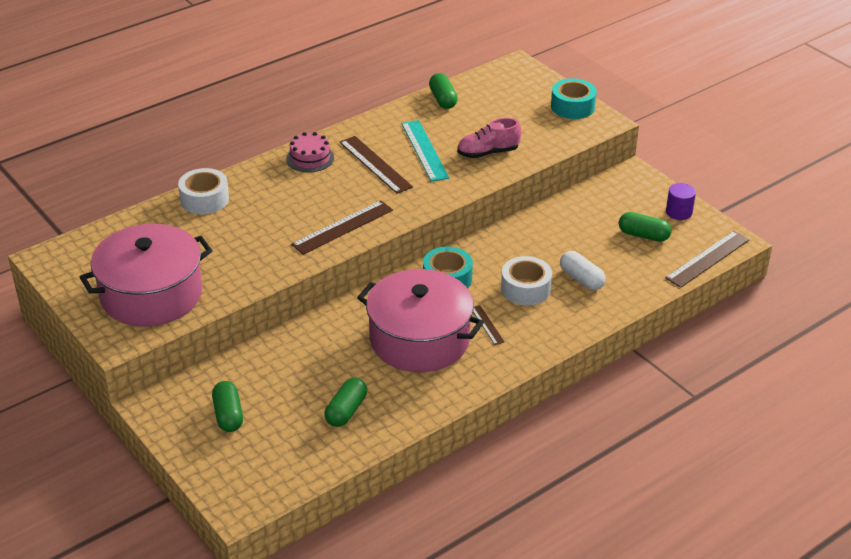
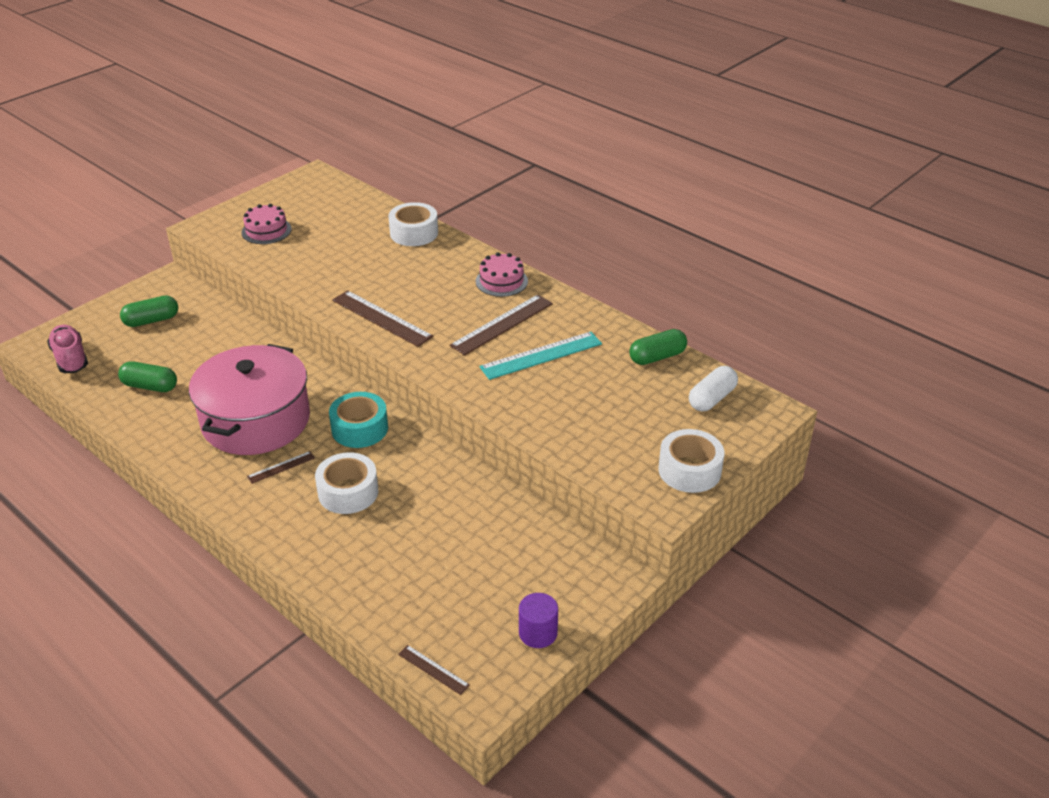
camera: 80 degrees right, 0 degrees up
pink pot [80,224,213,326] -> pink cake [241,204,292,244]
pink shoe [457,118,521,158] -> pink shoe moved to [47,325,88,373]
turquoise tape [551,78,597,119] -> white tape [658,429,724,493]
white capsule [560,251,606,290] -> white capsule moved to [689,366,738,411]
green capsule [619,212,672,242] -> none
brown ruler [665,231,750,288] -> brown ruler [398,645,470,695], size x0.51

